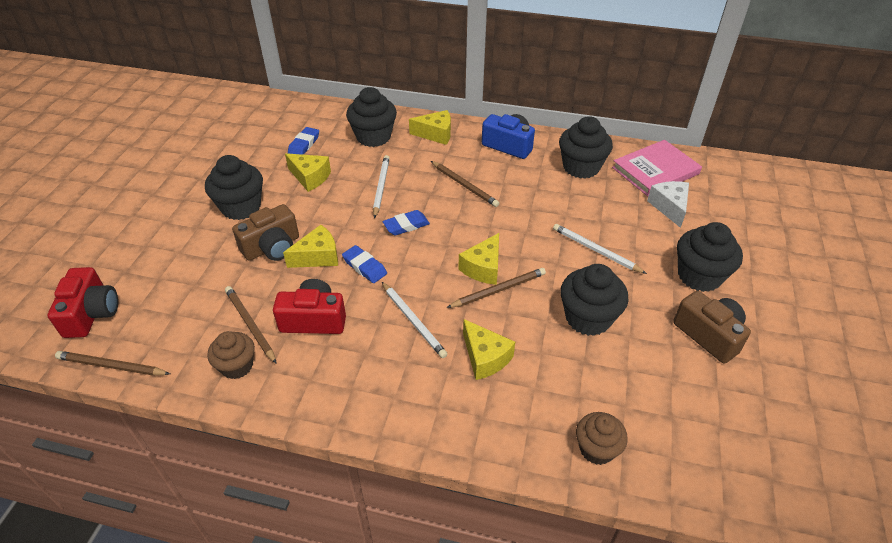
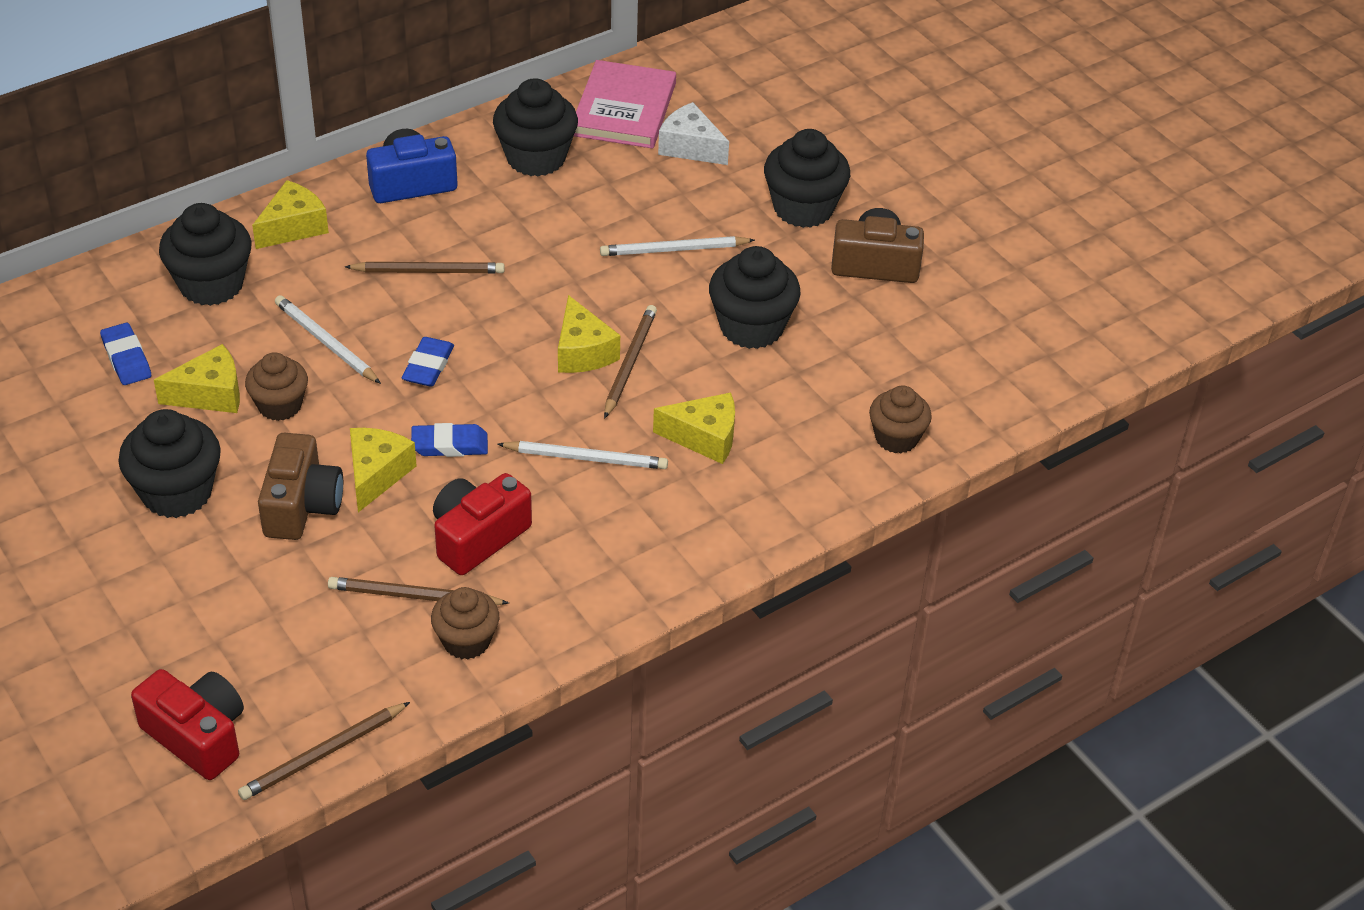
camera: 50 degrees left, 0 degrees up
none -> brown cupcake [245,352,308,421]

